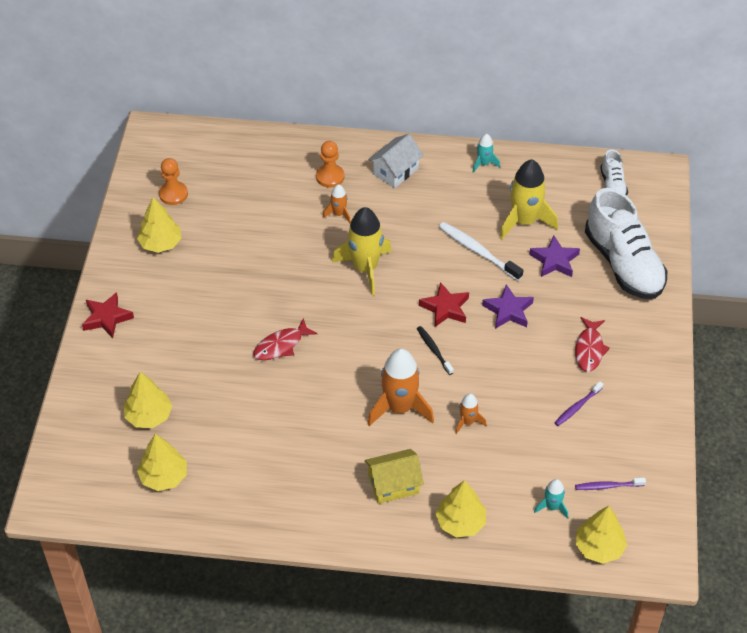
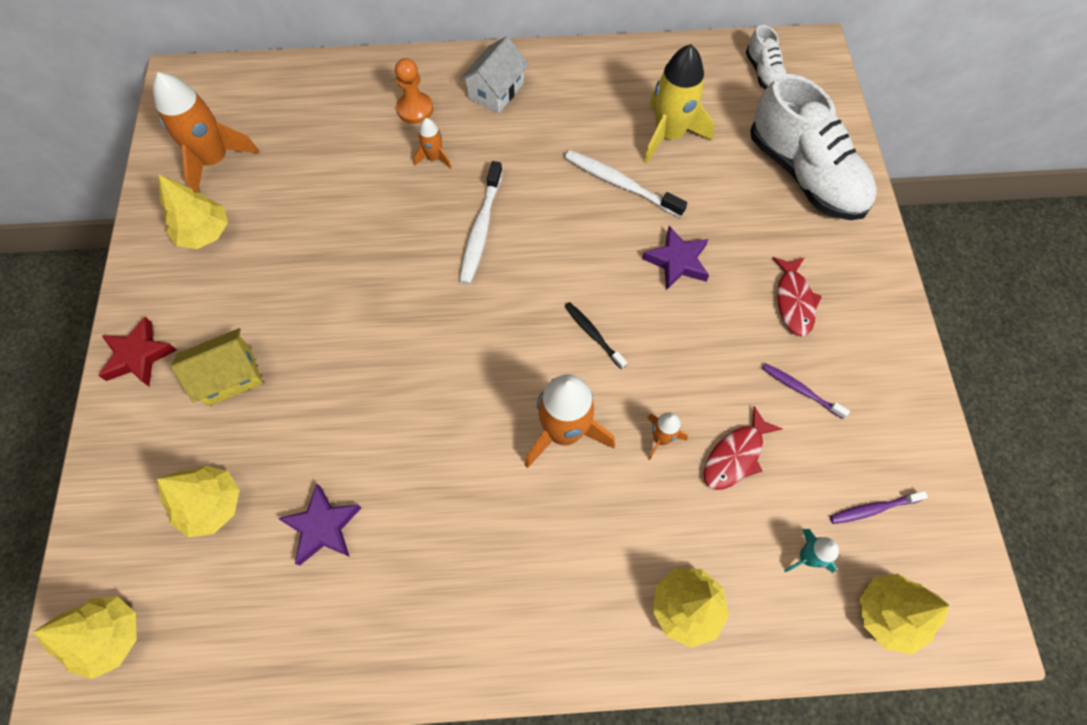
camera: 10 degrees left, 15 degrees up
yellow tree [137,434,187,491] -> yellow tree moved to [33,596,137,679]
orange pawn [159,158,188,205] -> orange rocket [153,72,259,193]
red fish [253,318,318,360] -> red fish moved to [704,406,783,490]
yellow rocket [332,207,392,295] -> white toothbrush [459,161,503,284]
yellow house [365,449,424,504] -> yellow house moved to [171,328,263,406]
red star [419,282,469,328] -> none
turquoise rocket [473,134,500,173] -> none
purple star [529,236,580,277] -> purple star moved to [278,484,361,565]
purple toothbrush [554,381,603,426] -> purple toothbrush turned 90 degrees clockwise [762,363,850,419]

